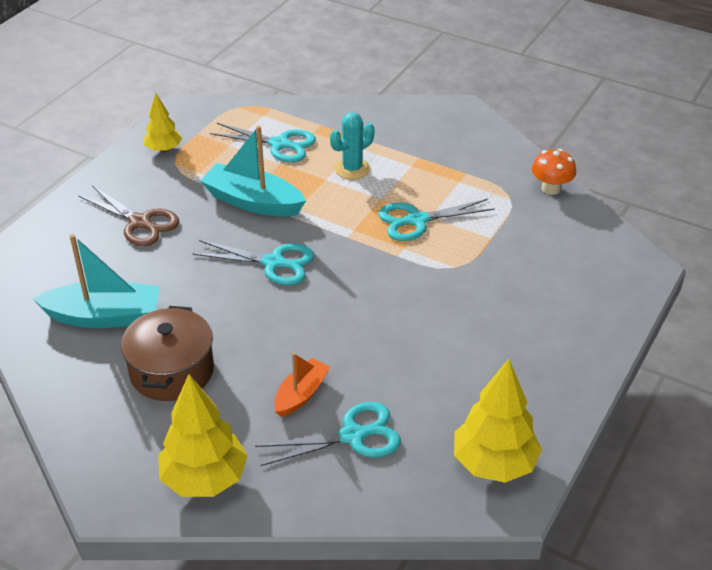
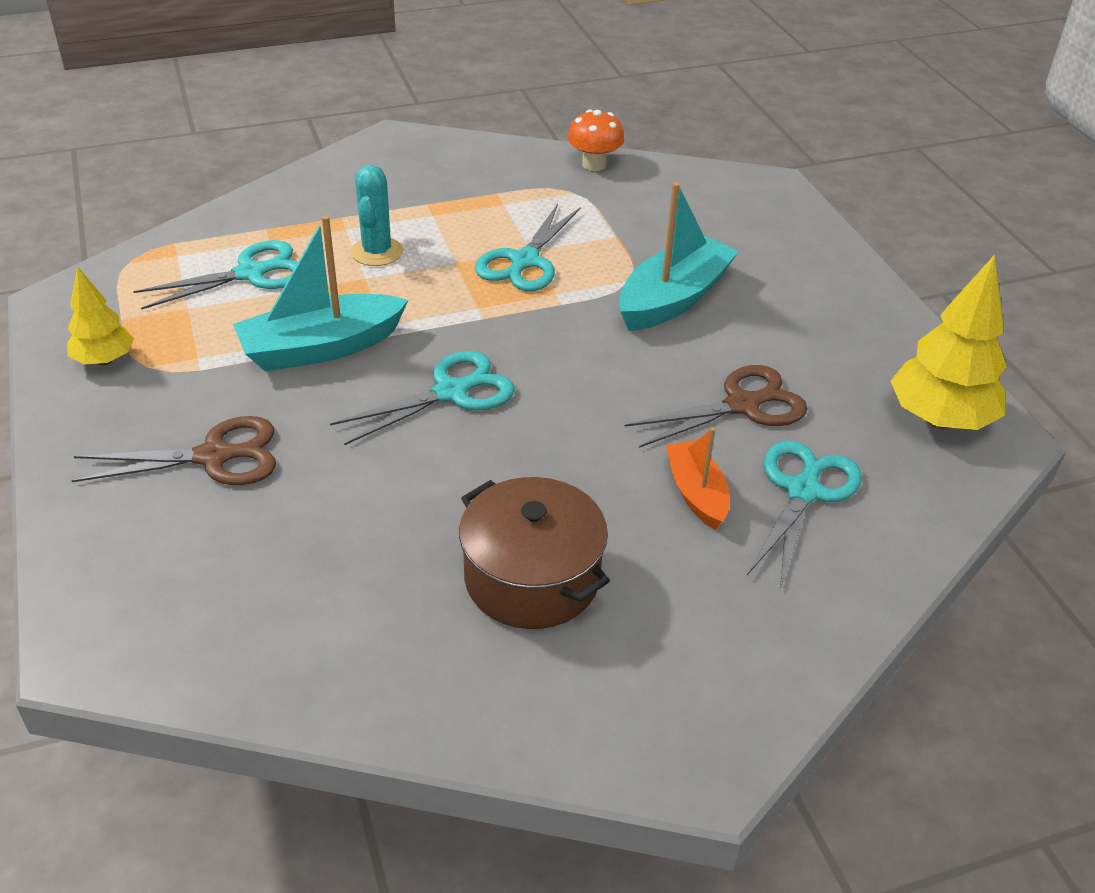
camera: 50 degrees left, 0 degrees up
turquoise boat [33,234,160,328] -> turquoise boat moved to [619,182,739,331]
yellow tree [158,374,248,497] -> none
none -> brown scissors [625,365,808,448]

